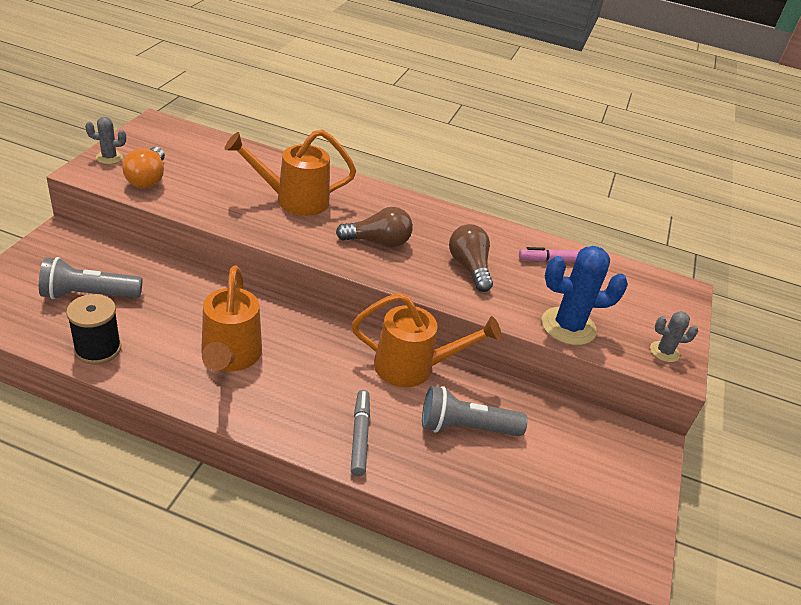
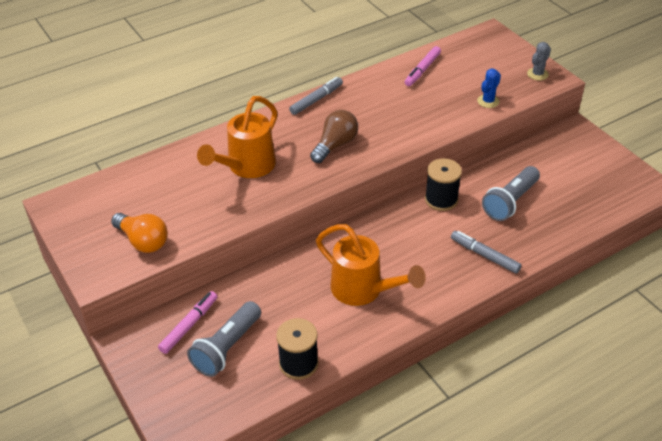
camera: 45 degrees left, 5 degrees up
grey cactus [85,117,126,164] -> none
orange watering can [351,293,502,387] -> black spool [425,158,462,211]
brown light bulb [449,224,493,292] -> none
blue cactus [542,246,628,345] -> blue cactus [477,69,501,108], size x0.53
none -> pink marker [158,291,217,354]
none -> grey marker [289,77,343,115]

